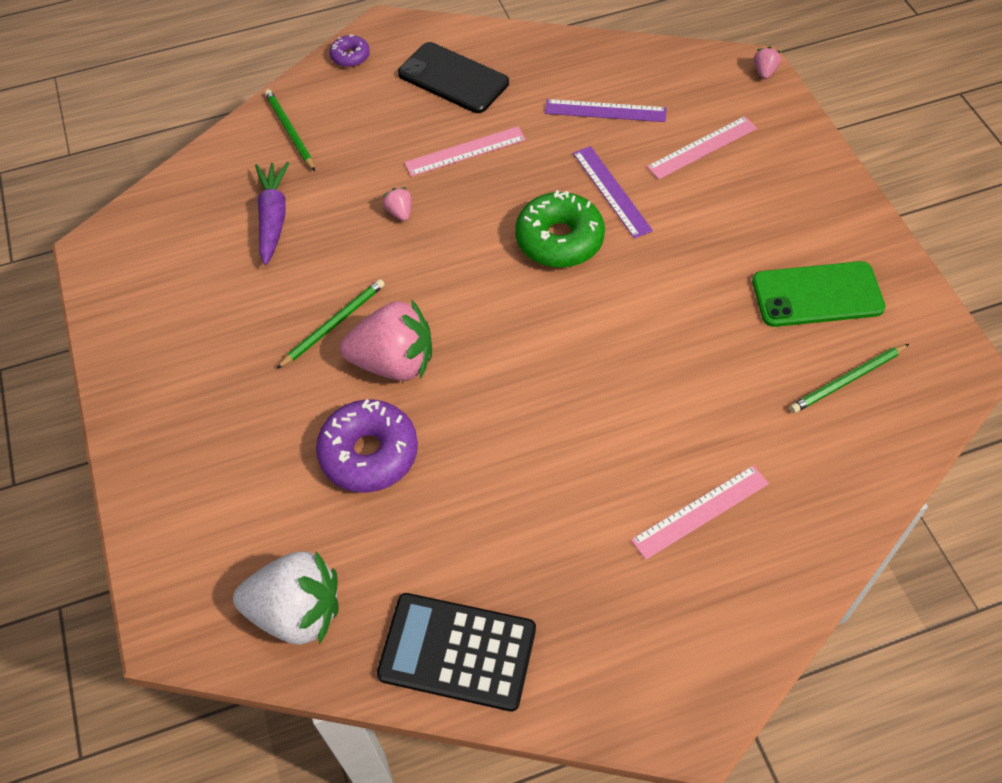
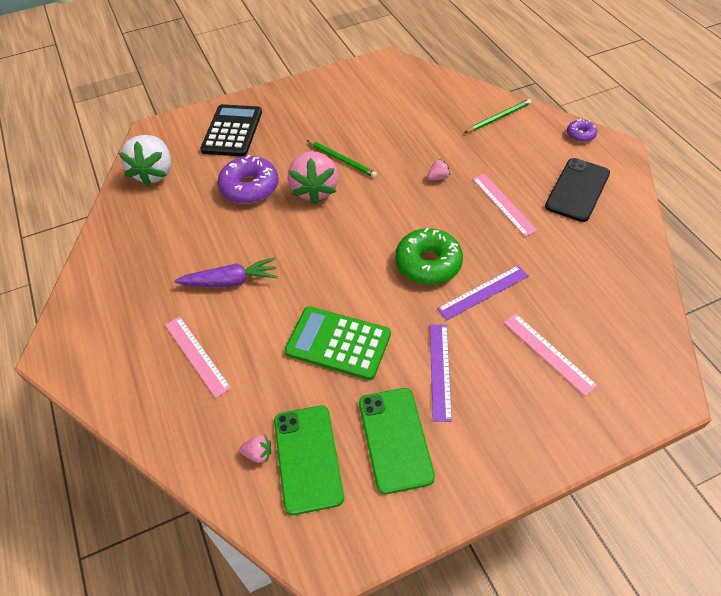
camera: 85 degrees right, 5 degrees down
purple carrot [255,162,289,265] -> purple carrot moved to [174,257,278,287]
black calculator [377,593,536,712] -> black calculator moved to [200,104,262,157]
purple ruler [545,99,667,122] -> purple ruler moved to [430,325,452,422]
pink strawberry [754,47,781,79] -> pink strawberry moved to [240,435,271,463]
green pencil [790,344,909,413] -> green phone [274,406,344,515]
none -> green calculator [285,306,391,380]

